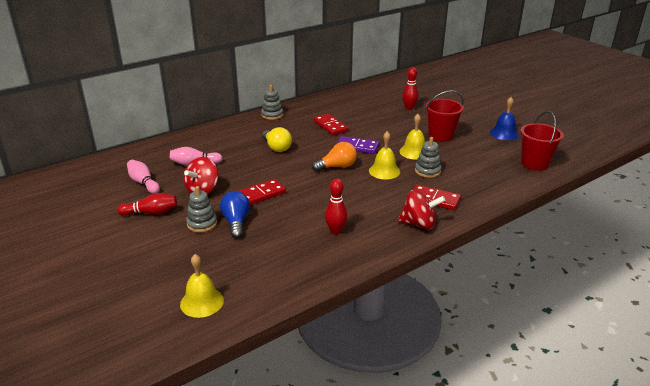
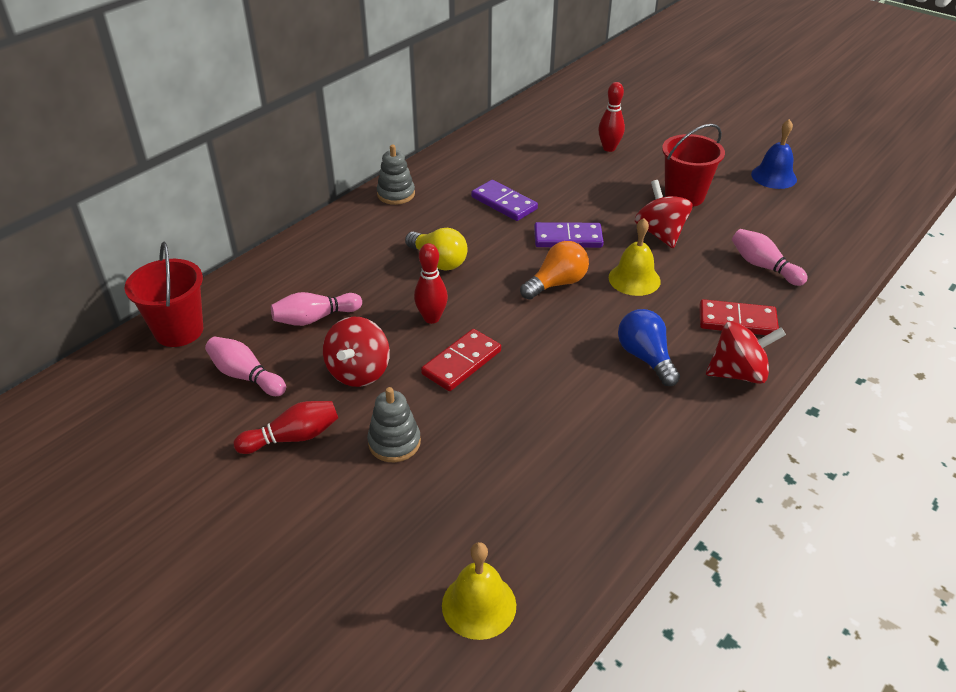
camera: 15 degrees left, 10 degrees up
blue light bulb [220,191,250,238] -> blue light bulb moved to [618,309,680,386]
red domino [314,114,348,135] -> purple domino [471,180,538,221]
red bowling pin [325,179,348,235] -> red bowling pin moved to [414,243,448,324]
yellow bell [399,114,425,160] -> red spinning top [635,180,693,248]
grey stacking toy [415,137,442,178] -> none
red bucket [520,111,564,171] -> red bucket moved to [125,242,203,347]
none -> pink bowling pin [732,229,808,286]

